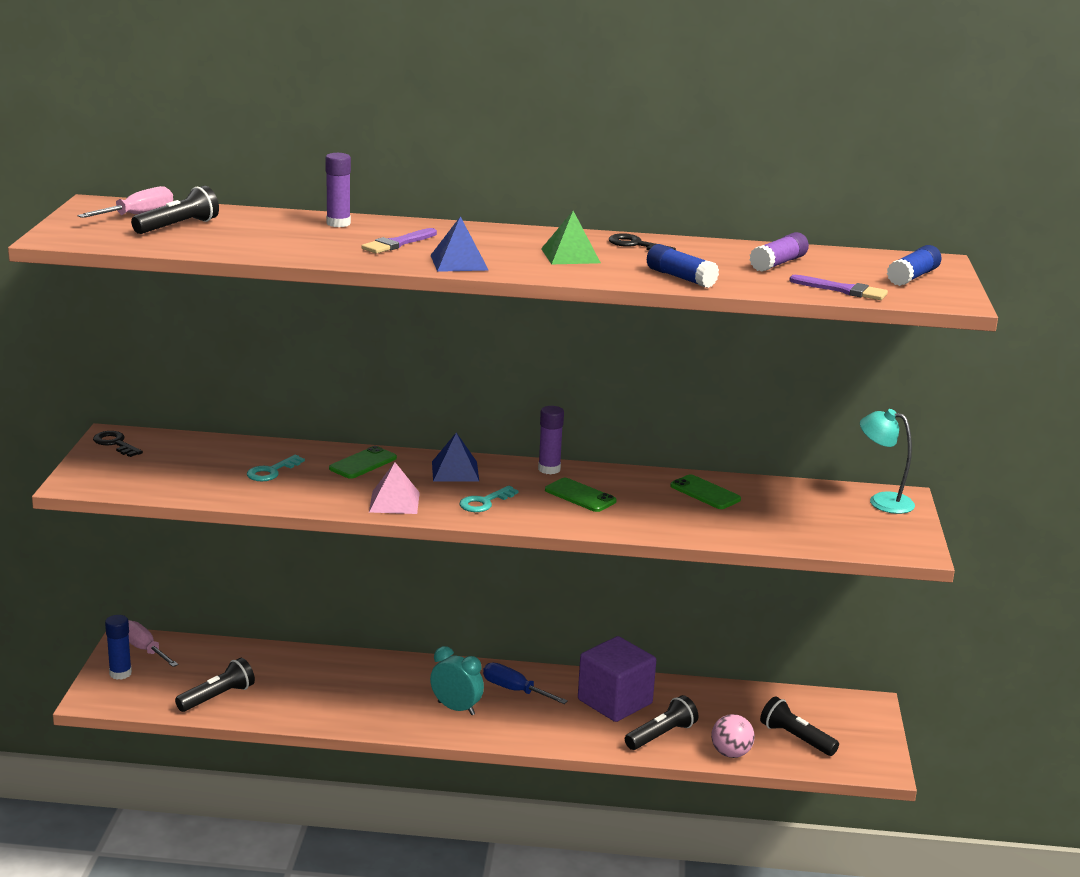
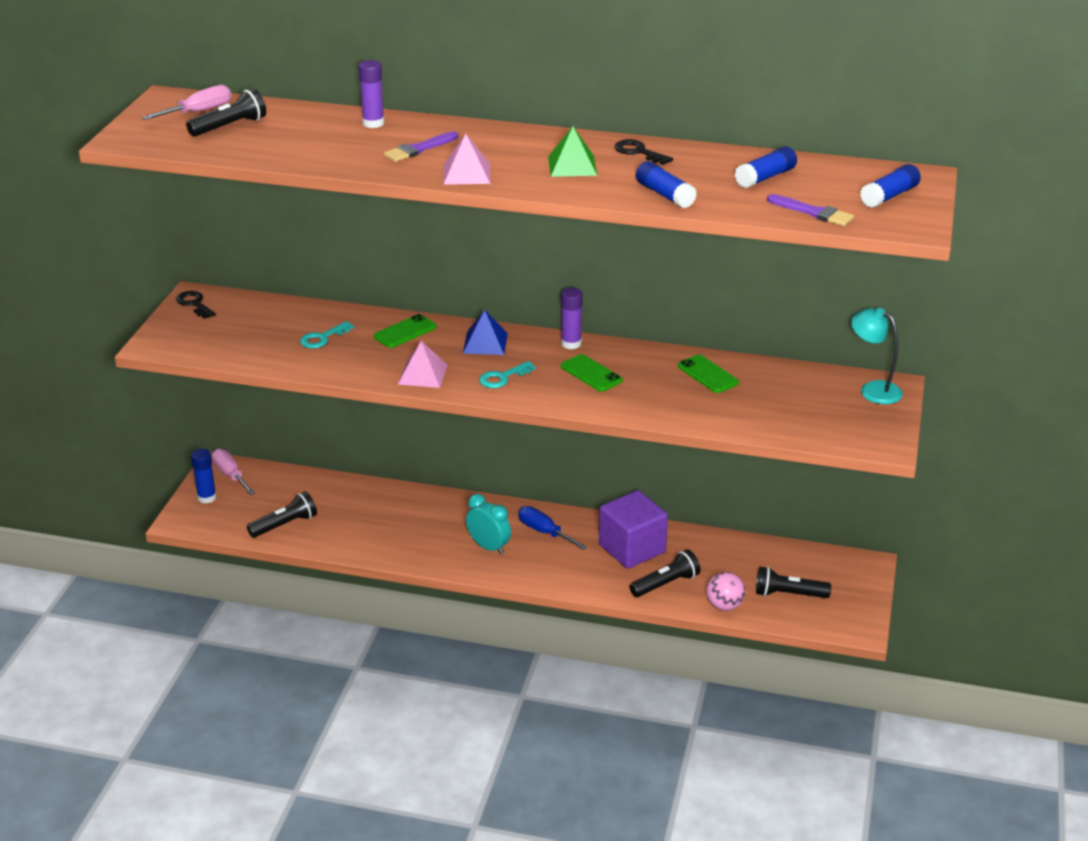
camera: 10 degrees right, 10 degrees up
blue pyramid [430,216,489,272] -> pink pyramid [443,134,490,185]
purple glue stick [749,232,809,272] -> blue glue stick [735,146,797,188]
black flashlight [760,696,839,756] -> black flashlight turned 45 degrees counterclockwise [756,567,831,598]

